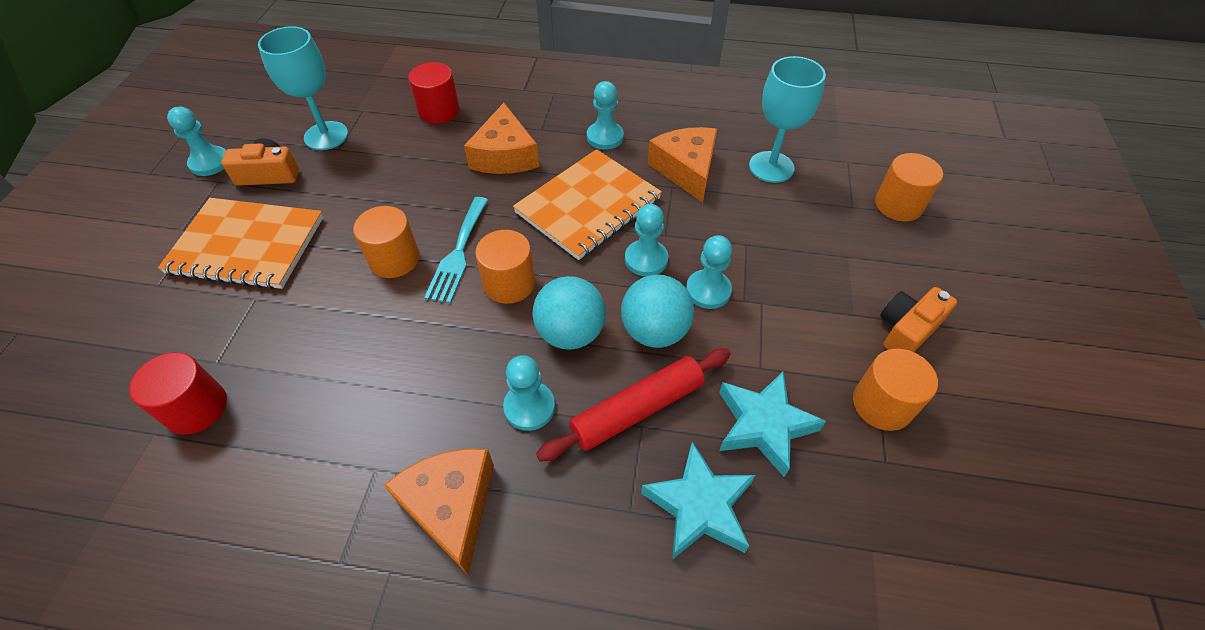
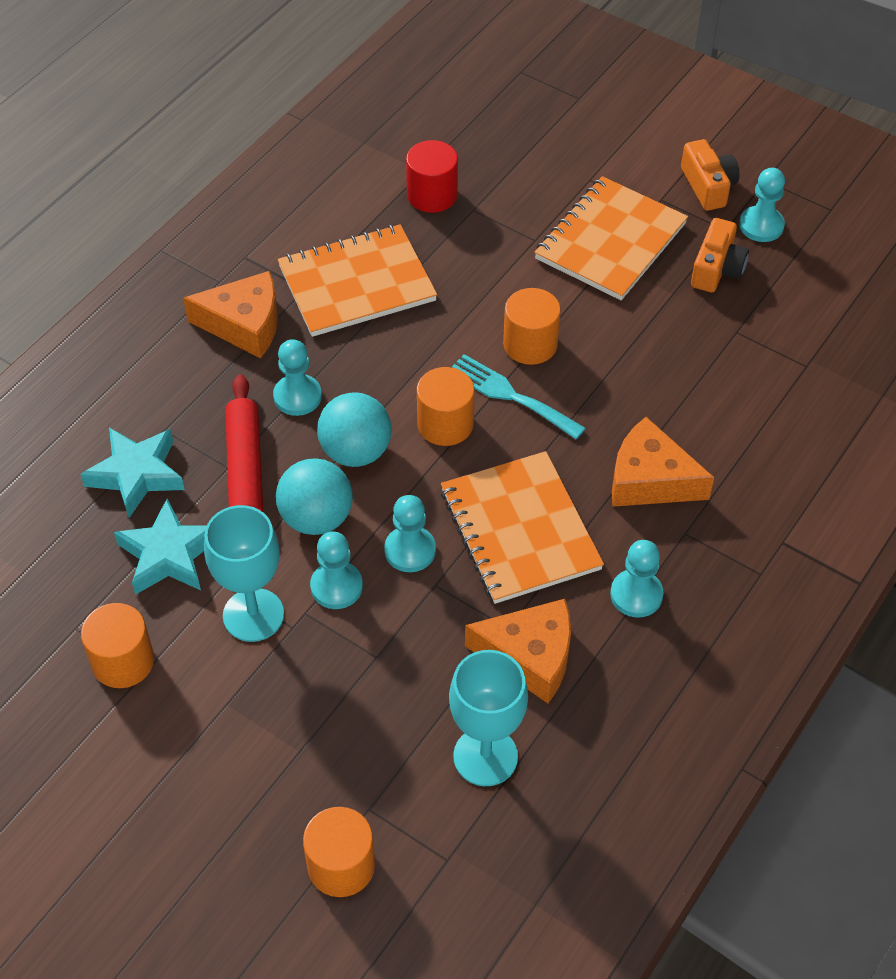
camera: 115 degrees right, 0 degrees up
turquoise goblet [258,26,348,150] -> turquoise goblet moved to [204,505,284,642]
red cylinder [408,62,460,124] -> none
orange camera [880,287,957,352] -> orange camera moved to [681,139,739,211]
none -> orange notebook [278,224,437,337]

